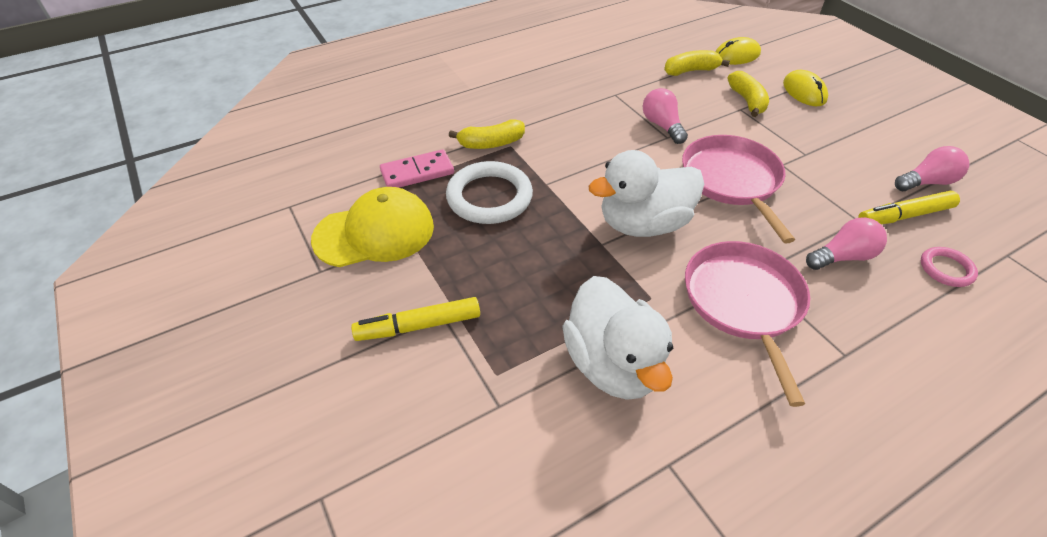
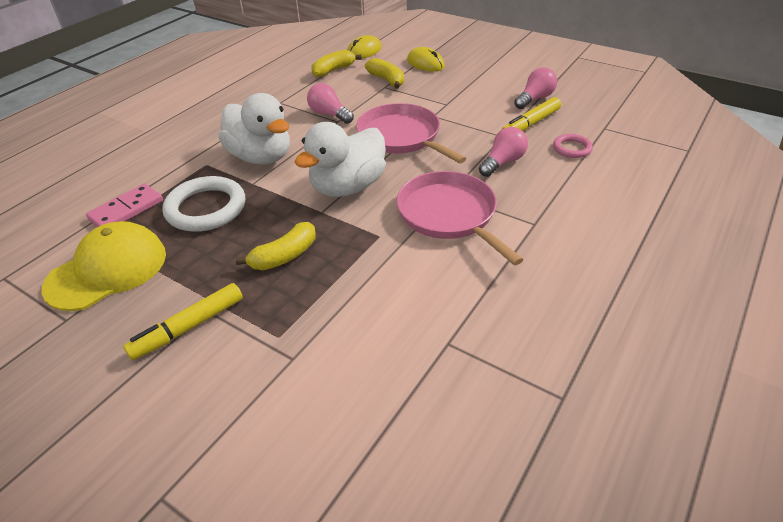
camera: 25 degrees left, 5 degrees down
yellow banana [449,119,525,149] -> yellow banana moved to [236,222,316,270]
white duck [562,276,673,400] -> white duck moved to [219,93,290,164]

